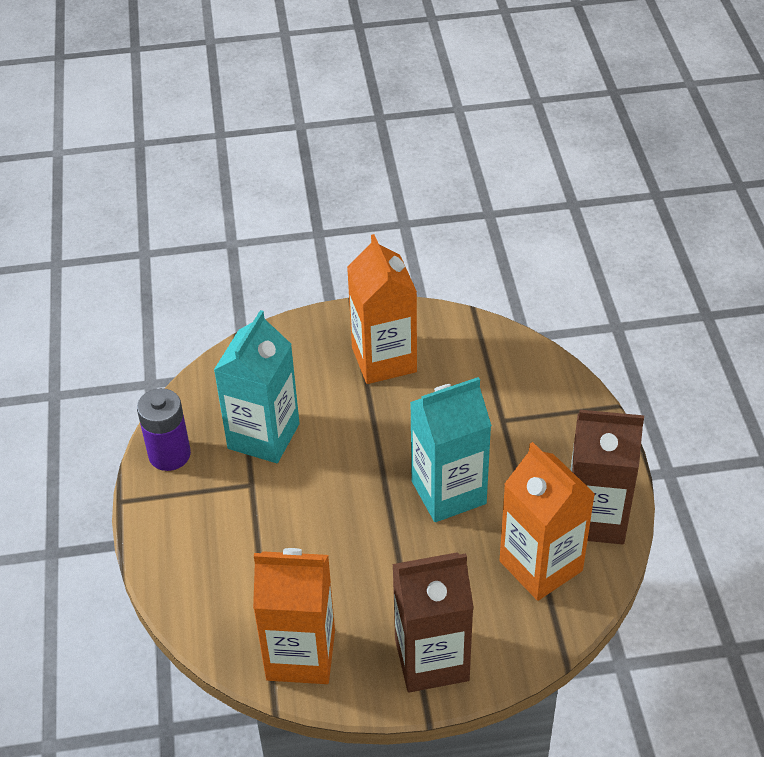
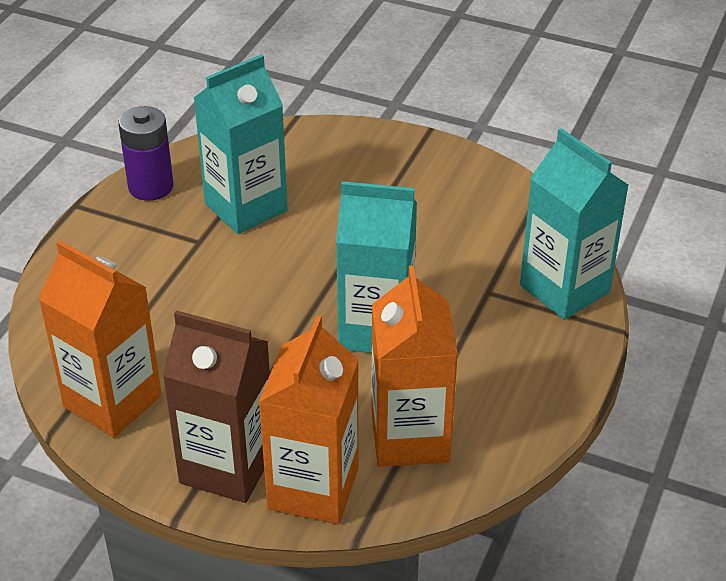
camera: 30 degrees right, 5 degrees down
orange carton [347,234,417,384] -> orange carton moved to [259,315,359,524]
brown carton [570,410,644,544] -> none
none -> turquoise carton [520,128,629,320]

